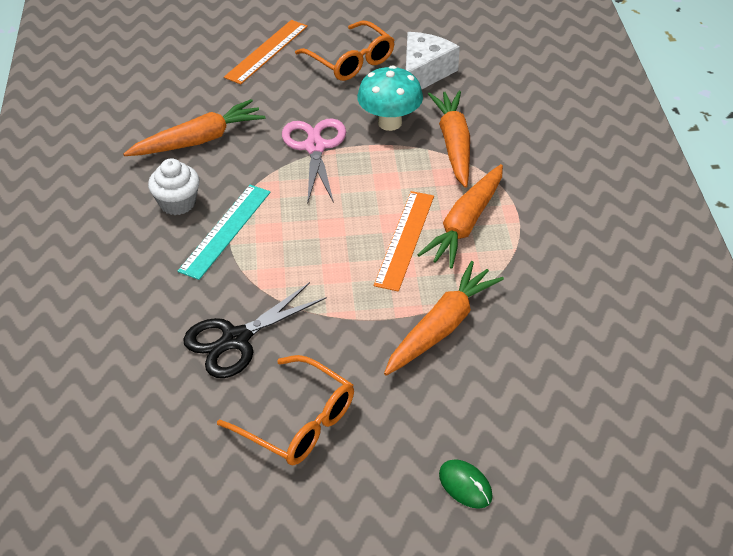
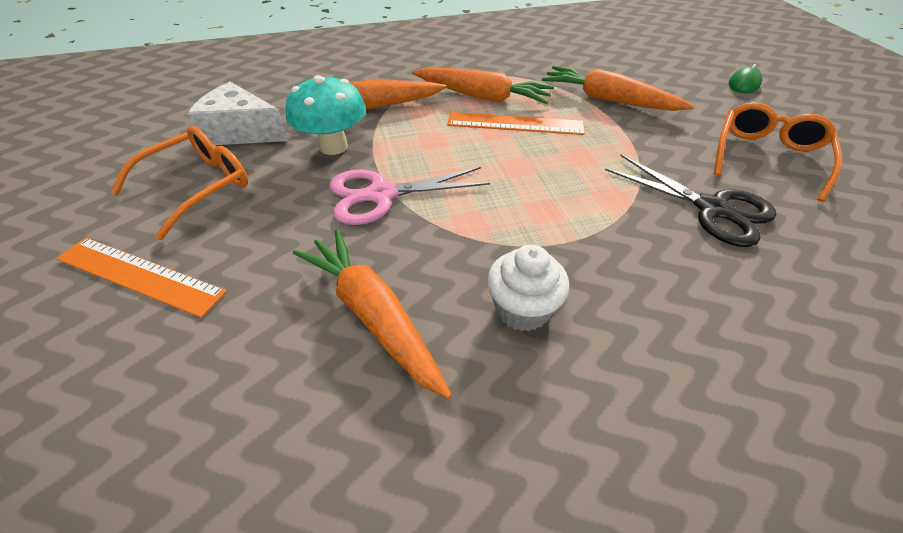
camera: 100 degrees left, 0 degrees up
turquoise ruler [178,185,271,280] -> none

